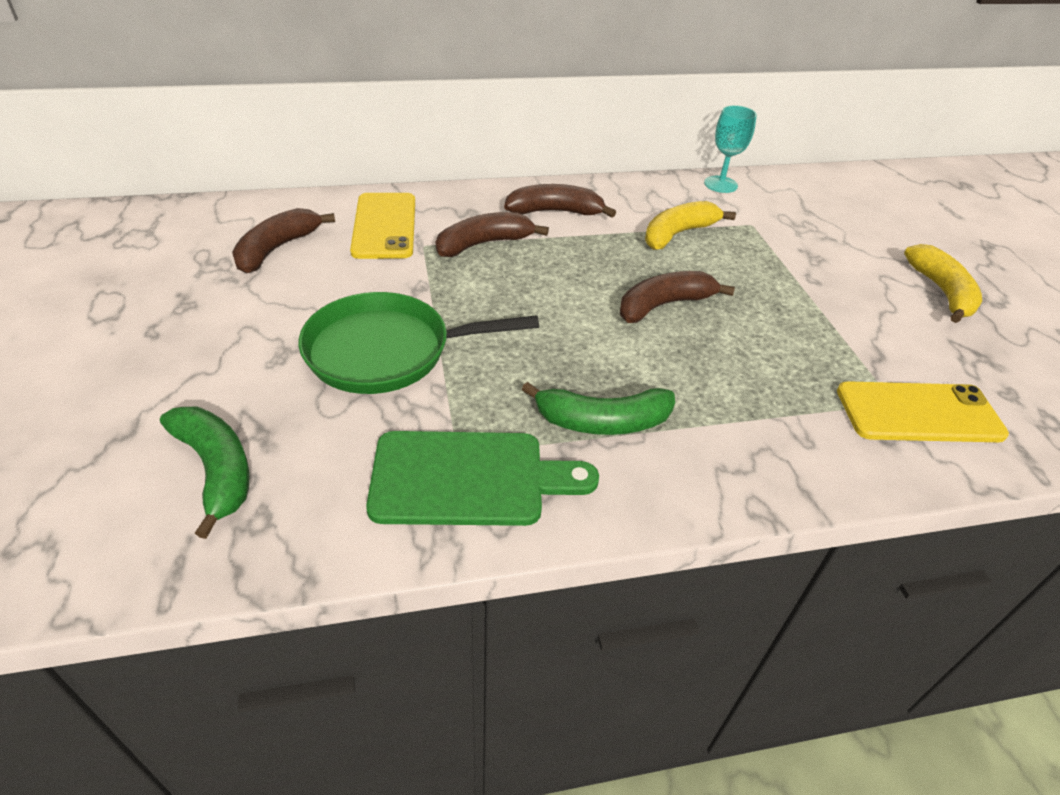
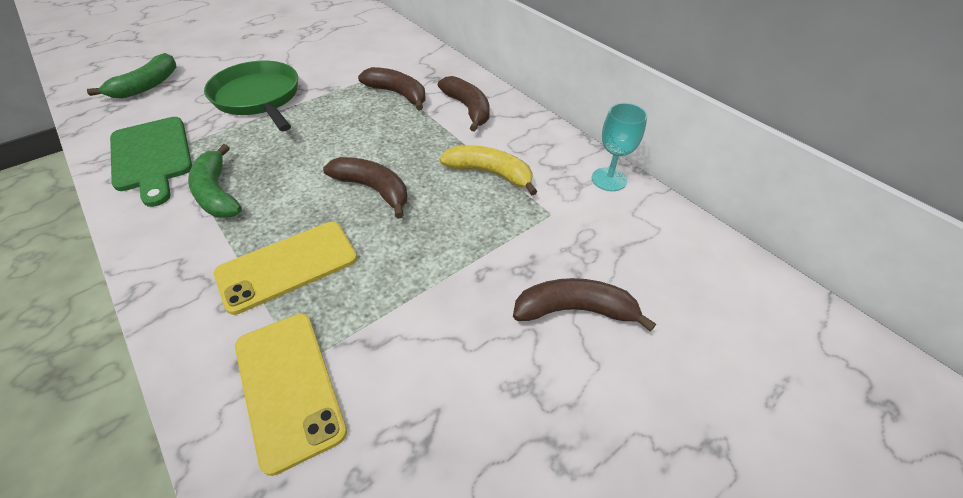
camera: 65 degrees right, 5 degrees up
brown banana [232,208,335,273] -> brown banana moved to [513,278,656,332]
yellow phone [350,193,415,259] -> yellow phone moved to [214,222,357,315]
yellow banana [904,244,982,323] -> none

